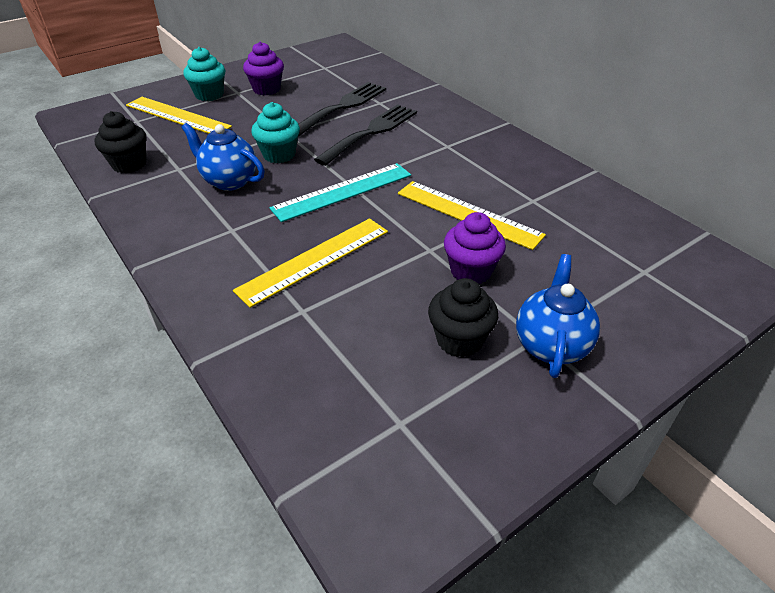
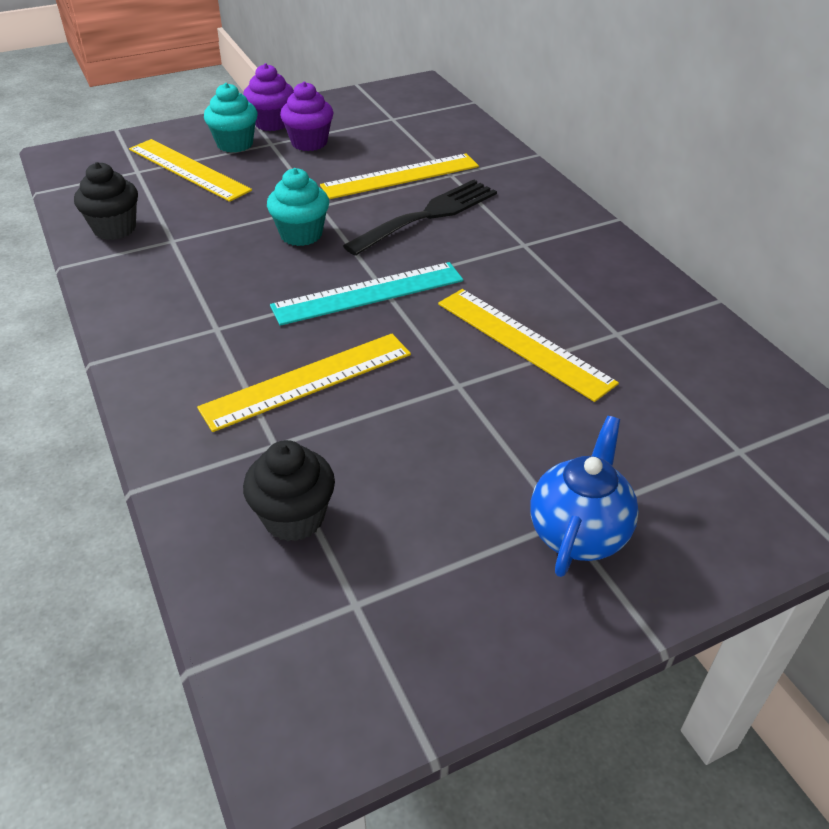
camera: 10 degrees right, 0 degrees up
blue teapot [181,123,265,191] -> none
black fork [298,82,386,136] -> yellow ruler [320,153,479,199]
black cupcake [428,278,498,357] -> black cupcake moved to [243,440,335,542]
purple cupcake [444,212,506,284] -> purple cupcake moved to [243,63,294,131]

